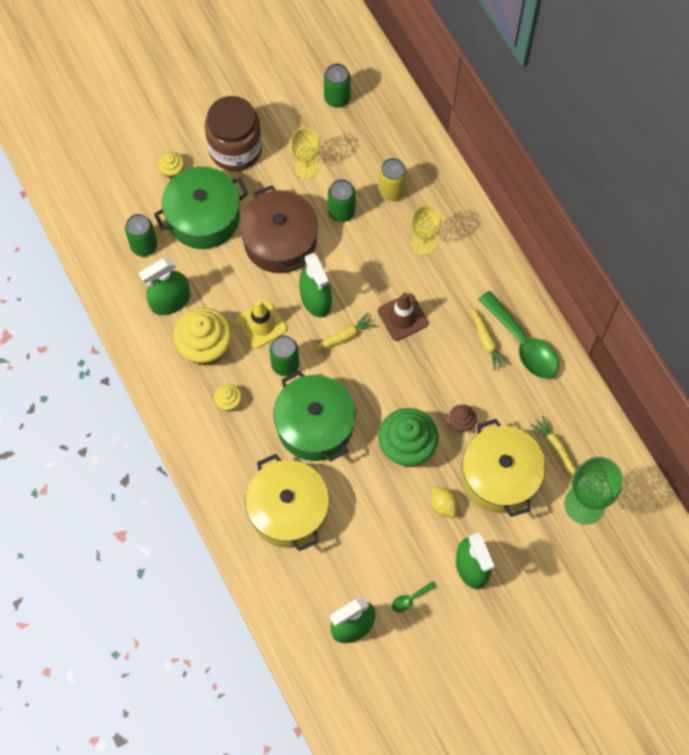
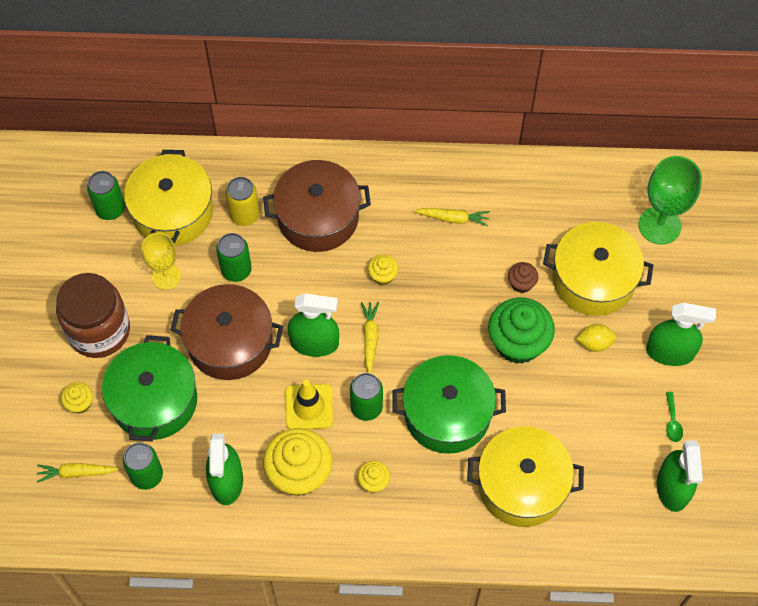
camera: 60 degrees left, 5 degrees down
brown traffic cone [378,293,428,341] -> yellow cupcake [368,254,398,285]
yellow goblet [411,205,441,255] -> brown pot [263,160,371,252]
green spoon [478,291,559,378] -> none
yellow carrot [530,416,576,474] -> yellow carrot moved to [37,463,119,483]
none -> yellow pot [124,150,213,246]

